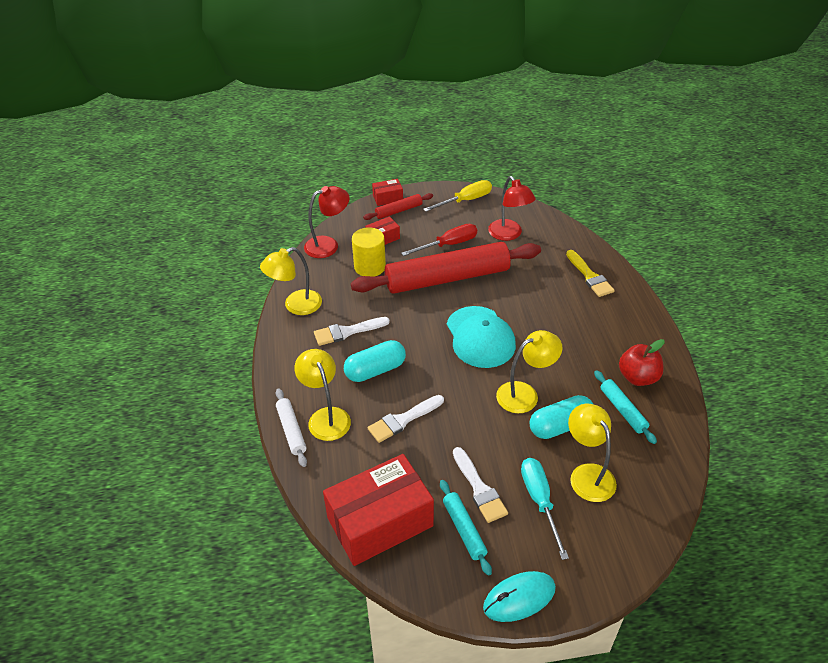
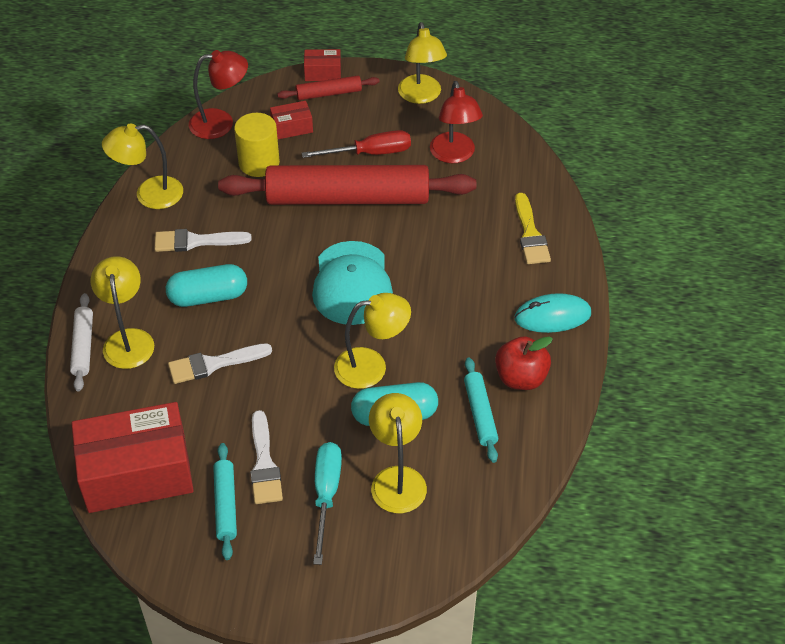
camera: 15 degrees right, 5 degrees up
yellow screwdriver [423,180,492,212] -> yellow lamp [398,22,447,104]
turquoise mouse [483,571,556,622] -> turquoise mouse moved to [514,293,591,333]

